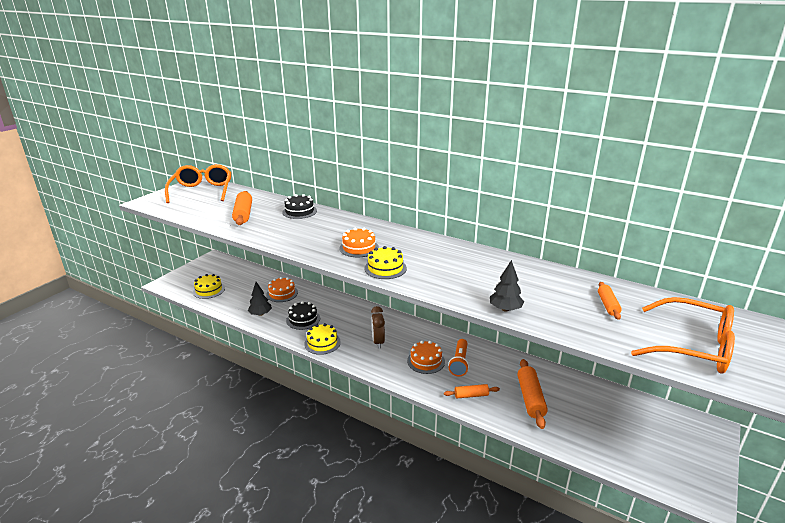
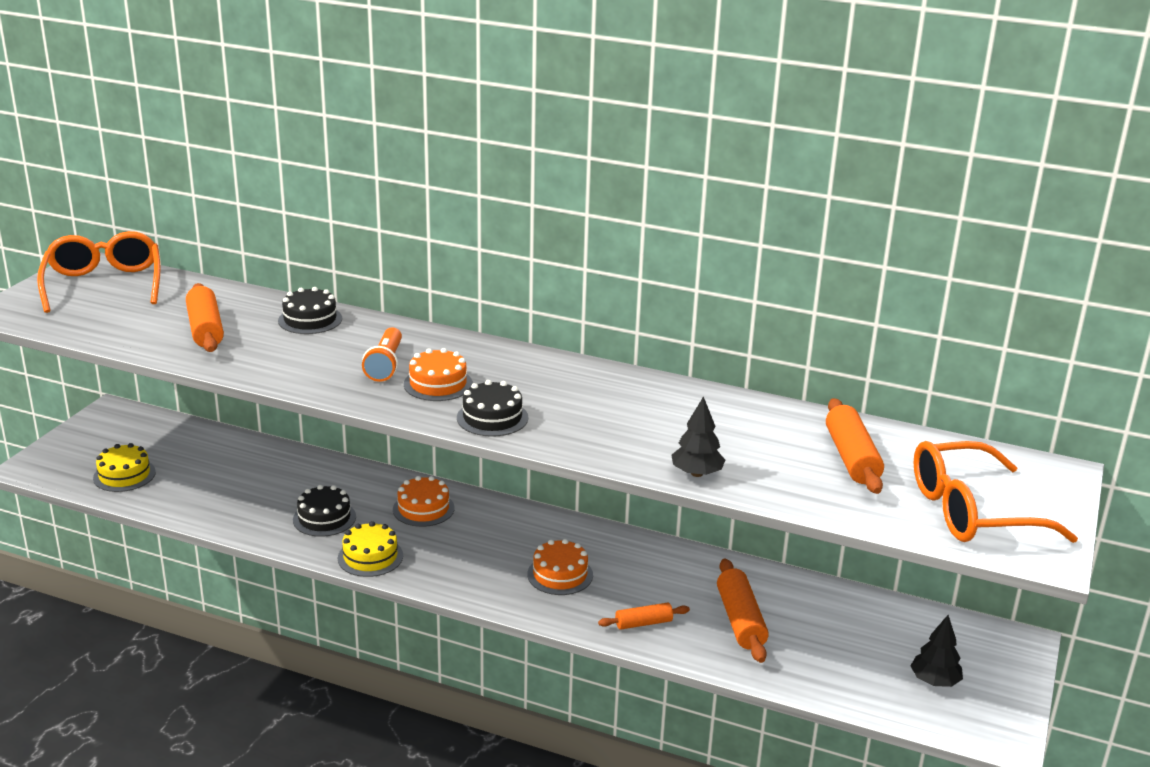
camera: 10 degrees left, 0 degrees up
black tree [248,282,272,316] -> black tree moved to [910,615,963,687]
orange cake [266,277,298,302] -> orange cake moved to [393,476,455,527]
yellow cake [364,246,407,279] -> black cake [457,380,528,437]
brown clock [371,306,385,349] -> none
orange flashlight [448,339,469,376] -> orange flashlight moved to [362,327,402,382]
orange rolling pin [598,282,622,320] -> orange rolling pin [826,398,884,494], size x1.68
orange glasses [631,297,735,374] -> orange glasses turned 150 degrees clockwise [914,441,1078,543]

